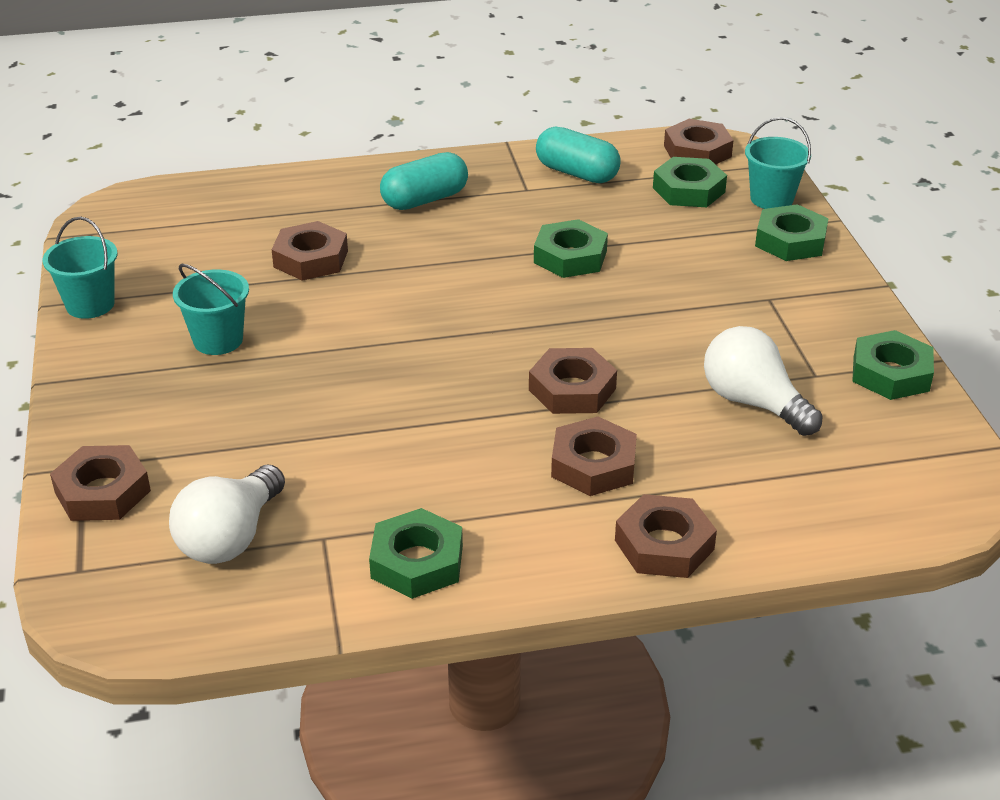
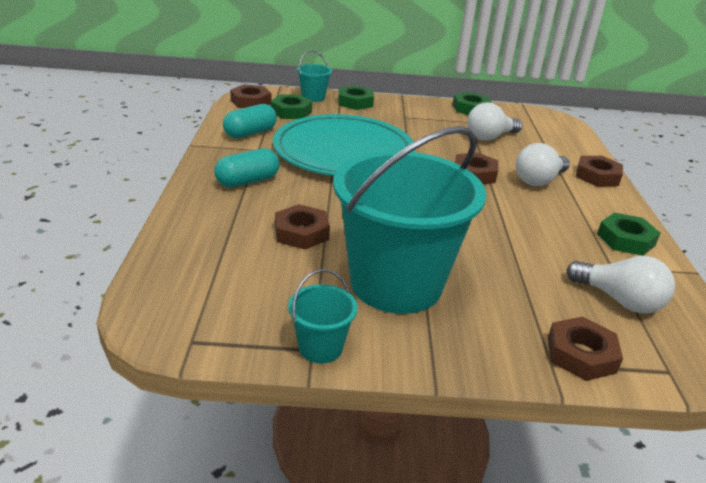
camera: 80 degrees left, 5 degrees down
turquoise bucket [173,264,249,355] -> turquoise bucket [333,126,486,314], size x2.40
turquoise capsule [380,152,468,210] -> turquoise capsule turned 75 degrees clockwise [214,148,280,187]
green nut [534,219,608,278] -> turquoise plate [273,114,415,176]
brown nut [551,416,637,496] -> white light bulb [516,143,570,186]

